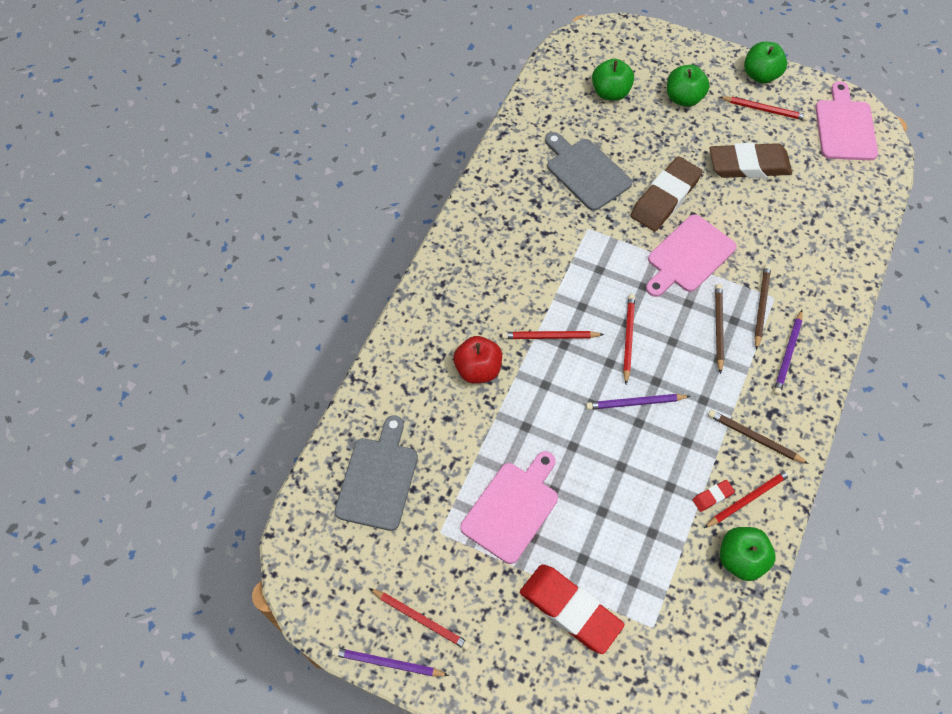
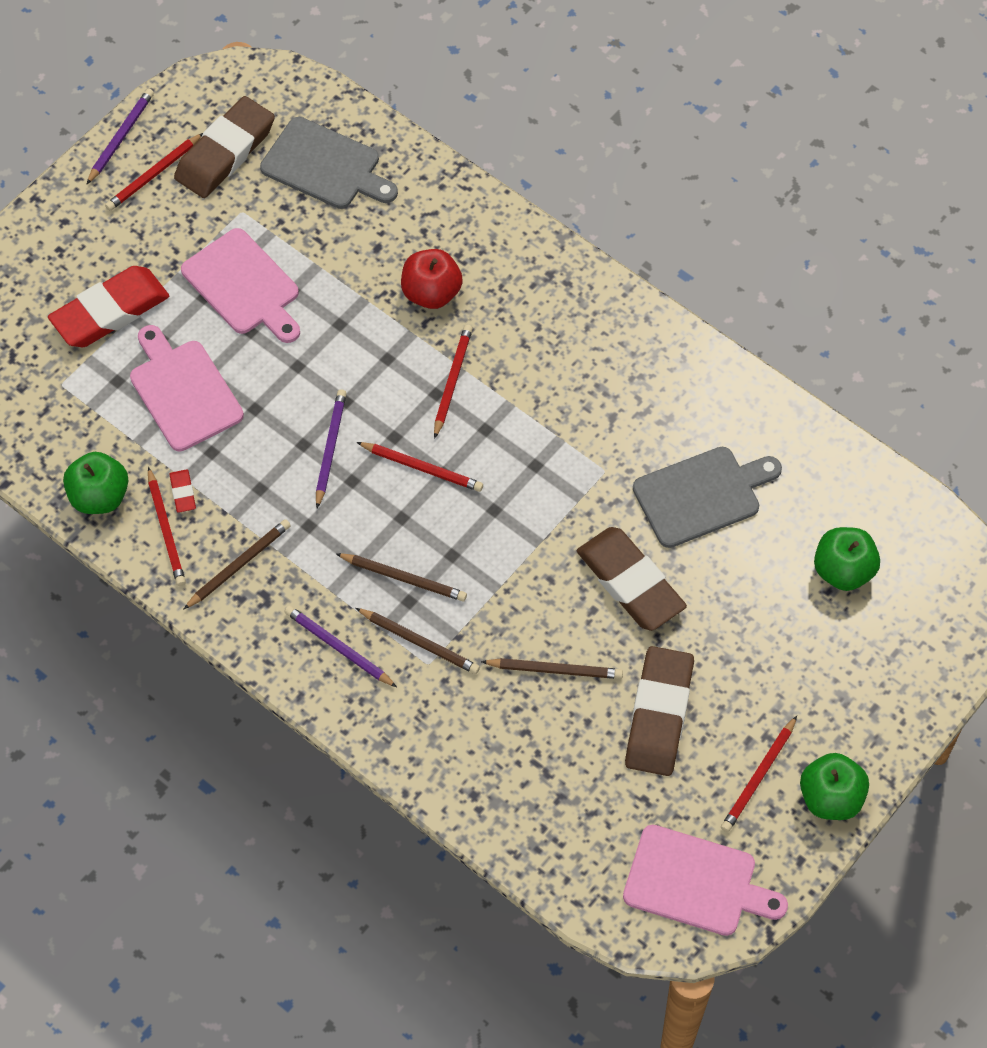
camera: 105 degrees right, 0 degrees up
pink cutting board [646,214,737,297] -> pink cutting board moved to [130,325,244,451]
green apple [667,65,710,107] -> none
none -> brown eraser [174,96,275,198]
none -> brown pencil [481,658,623,679]

